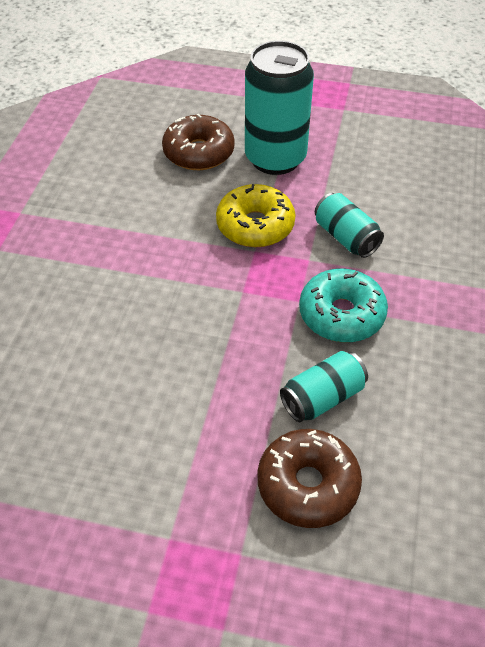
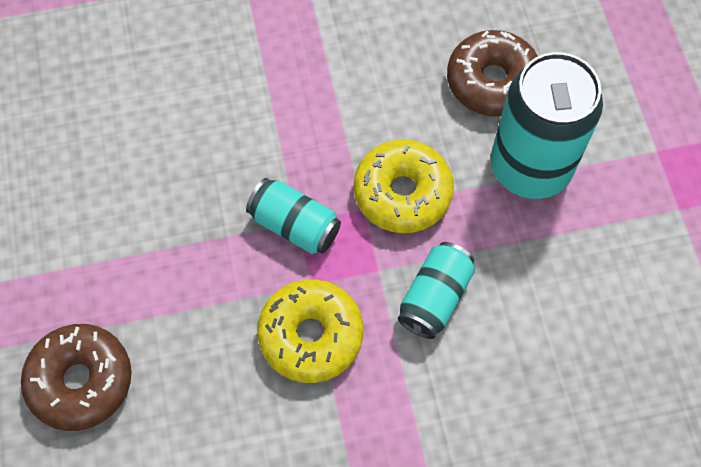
camera: 65 degrees right, 15 degrees up
turquoise can [280,351,368,422] -> turquoise can moved to [246,178,341,254]
turquoise donut [299,269,388,342] -> yellow donut [257,279,363,383]

